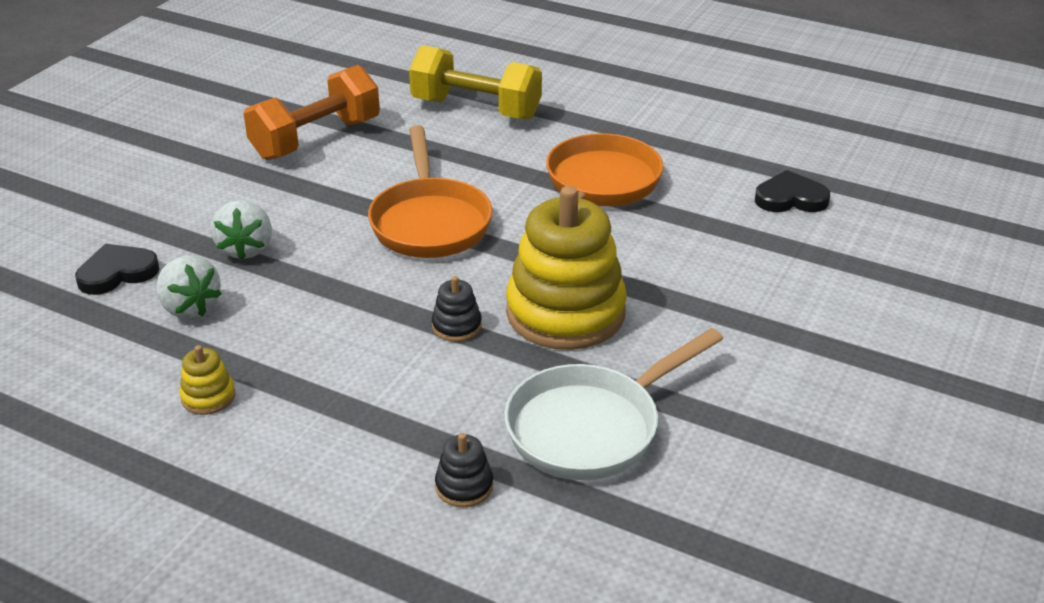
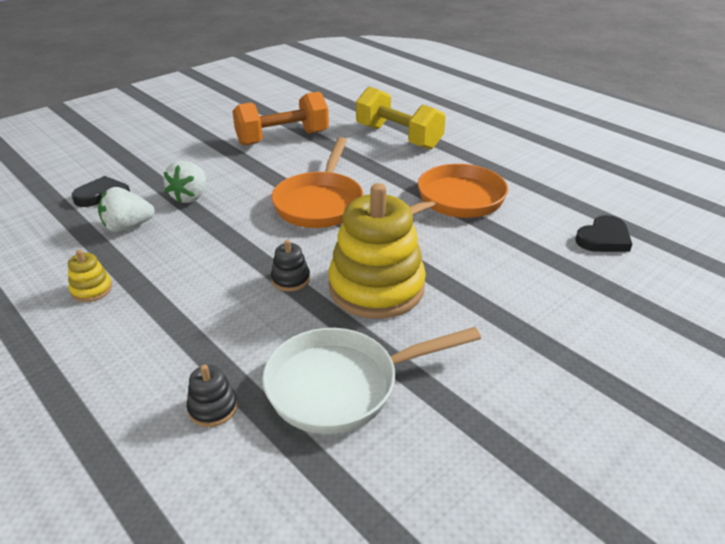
camera: 20 degrees right, 0 degrees up
white strawberry [156,255,222,318] -> white strawberry turned 90 degrees clockwise [98,187,155,232]
black heart [755,170,830,212] -> black heart turned 120 degrees clockwise [576,215,632,252]

